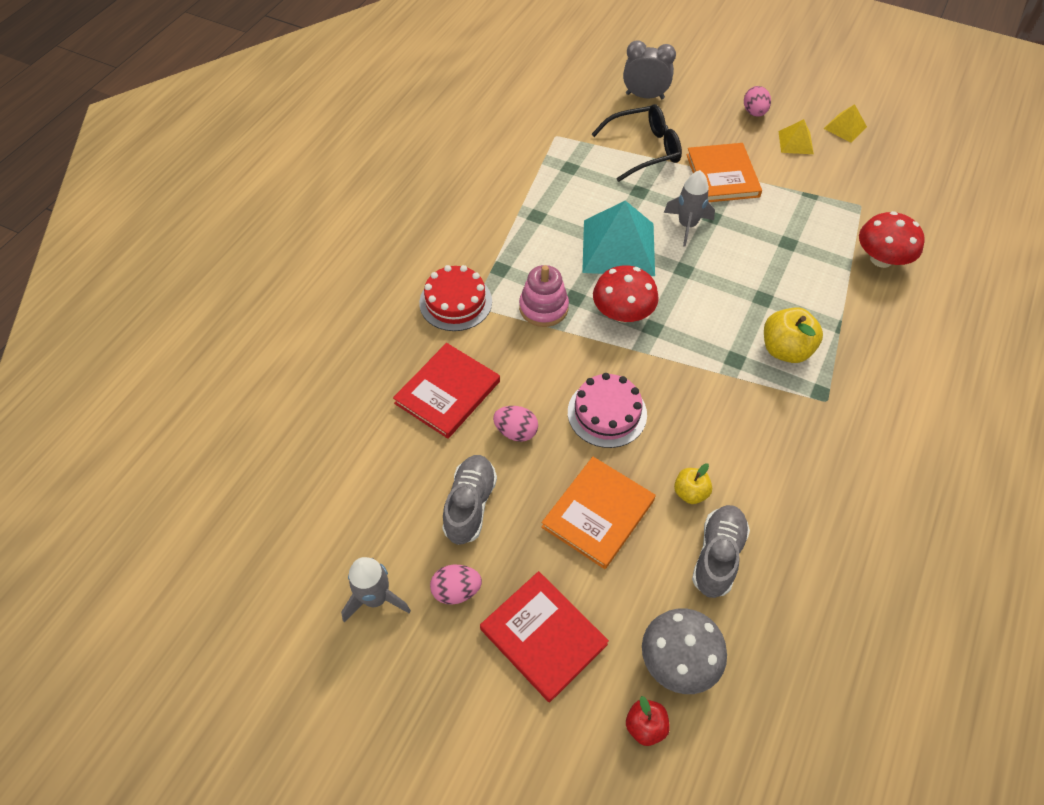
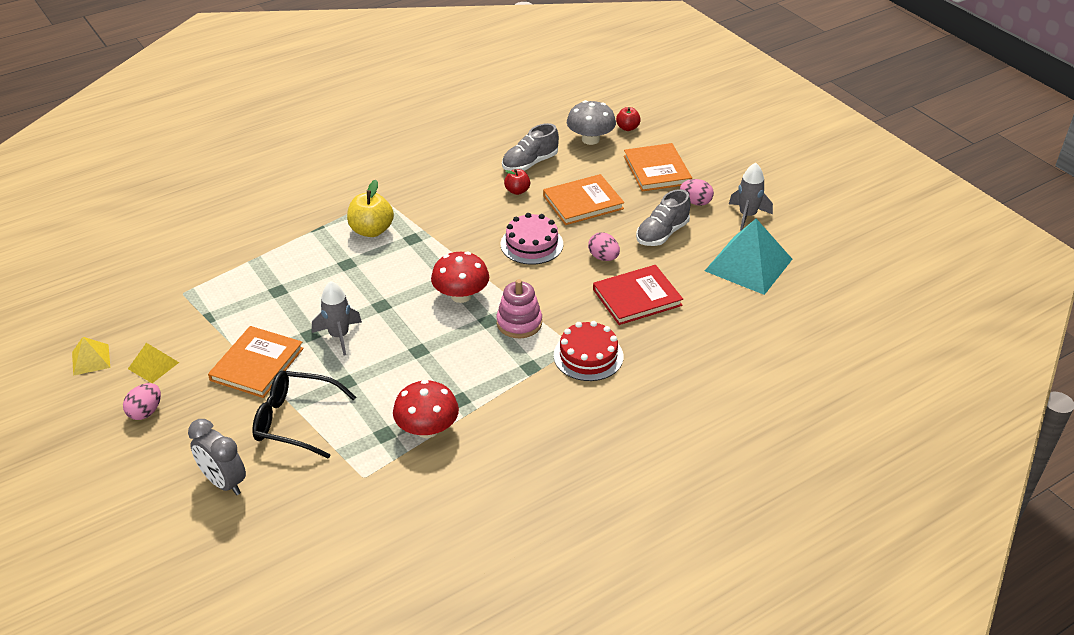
camera: 150 degrees left, 15 degrees down
red book [480,571,609,702] -> orange book [624,143,692,191]
turquoise pyramid [582,201,655,276] -> turquoise pyramid moved to [705,219,792,295]
yellow apple [674,463,712,504] -> red apple [504,169,530,195]
red mushroom [859,211,925,268] -> red mushroom moved to [393,380,459,438]

